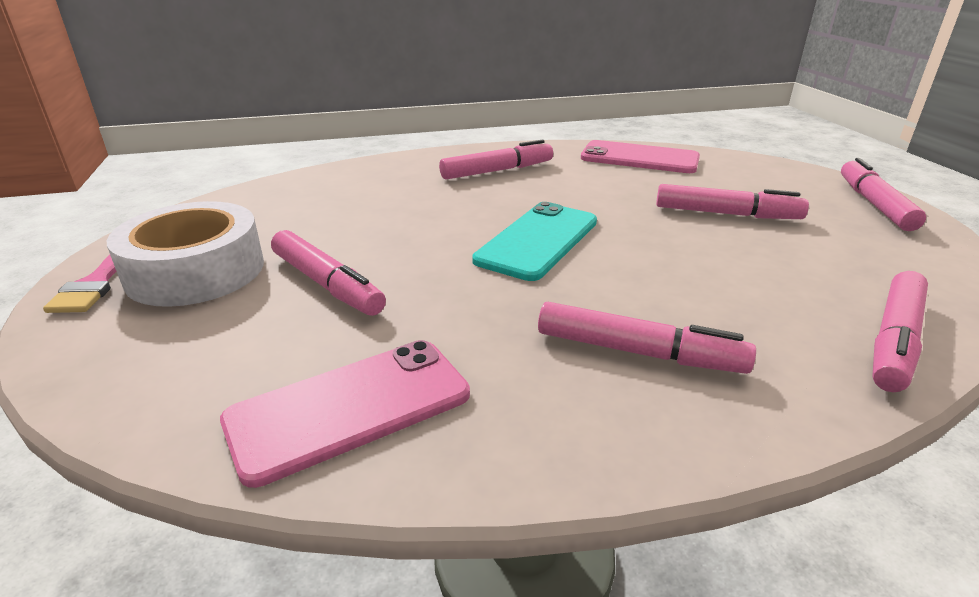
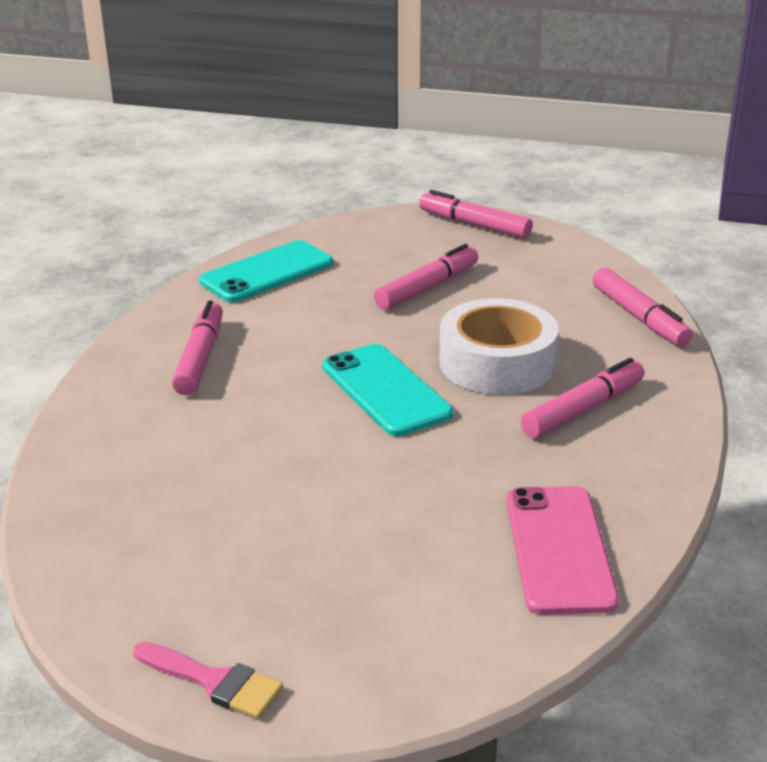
camera: 60 degrees left, 0 degrees up
white tape [107,201,264,307] -> white tape moved to [439,298,559,395]
pink marker [271,230,386,316] -> none
pink phone [581,140,700,173] -> turquoise phone [199,240,333,302]

